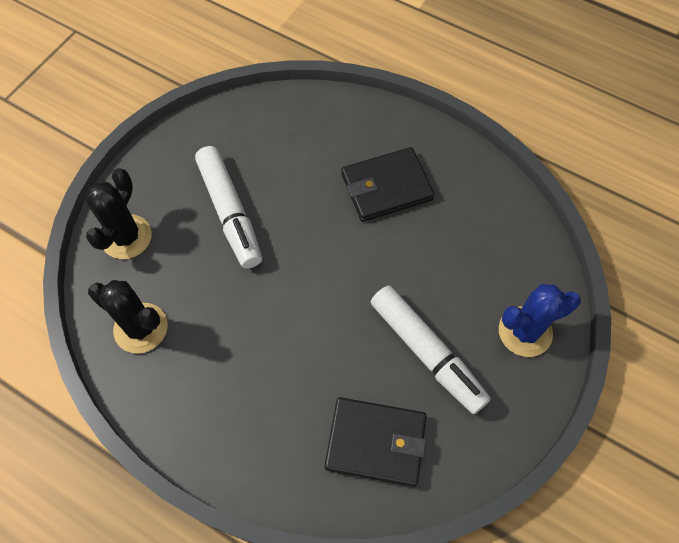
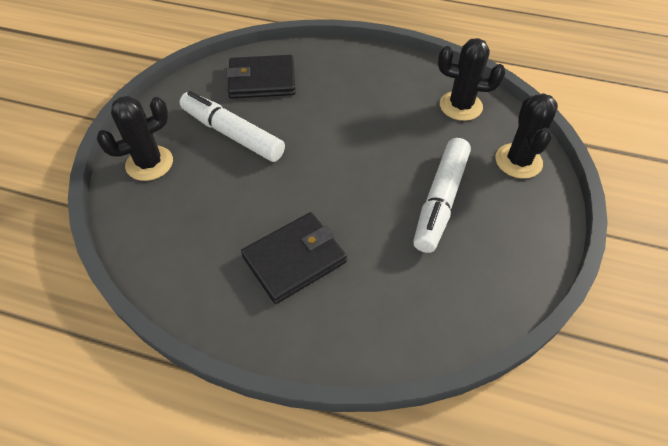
camera: 165 degrees right, 10 degrees down
white marker [195,146,262,269] -> white marker turned 120 degrees counterclockwise [413,138,471,253]
blue cactus [499,284,581,357] -> black cactus [97,96,173,181]

